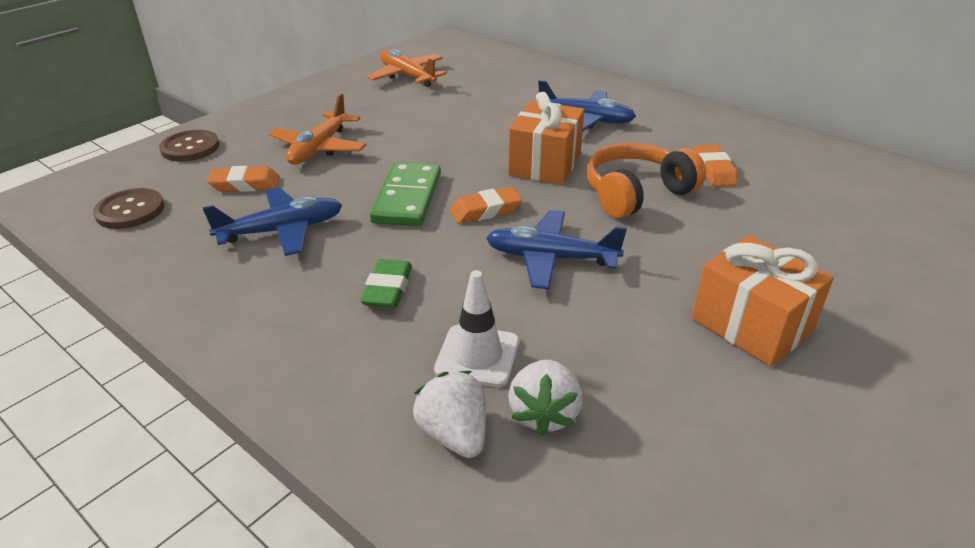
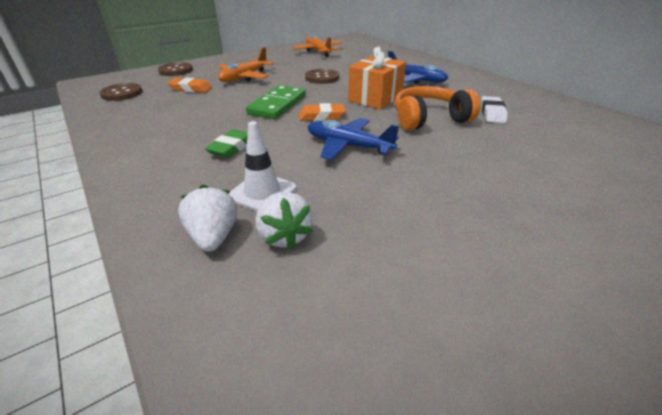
camera: 15 degrees right, 0 degrees up
blue plane [203,187,342,256] -> none
white strawberry [508,360,583,436] -> white strawberry turned 45 degrees counterclockwise [256,192,313,250]
orange gift [692,235,834,367] -> none
orange eraser [694,144,738,187] -> white eraser [481,96,508,123]
none -> brown button [305,69,339,84]

